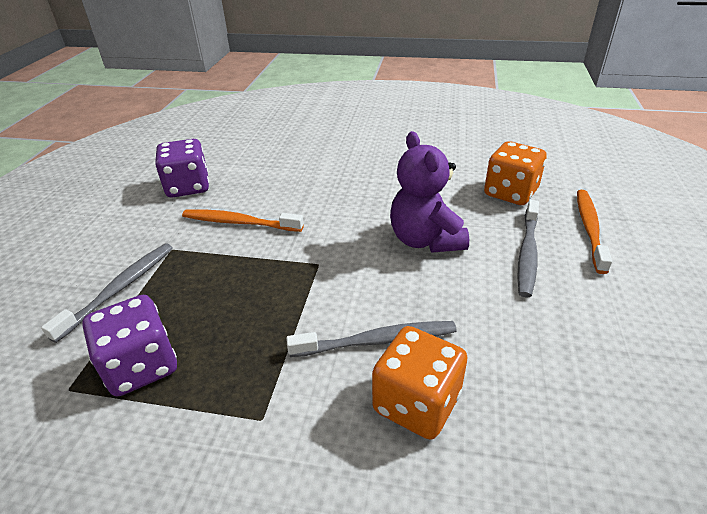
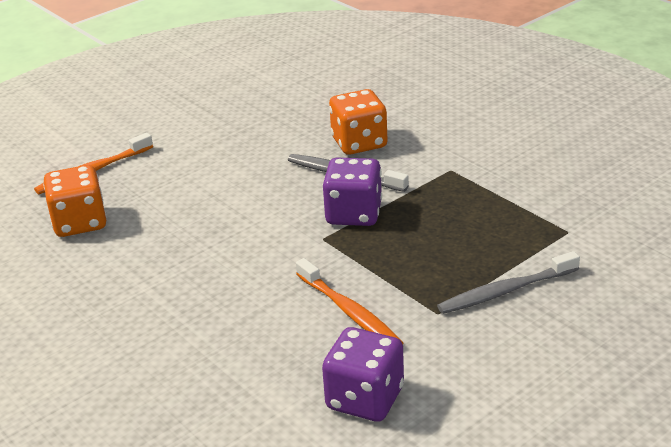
camera: 140 degrees left, 5 degrees down
purple dice [82,295,177,397] -> purple dice moved to [322,158,382,226]
purple teddy bear [390,131,469,253] -> none
grey toothbrush [517,200,539,298] -> none

